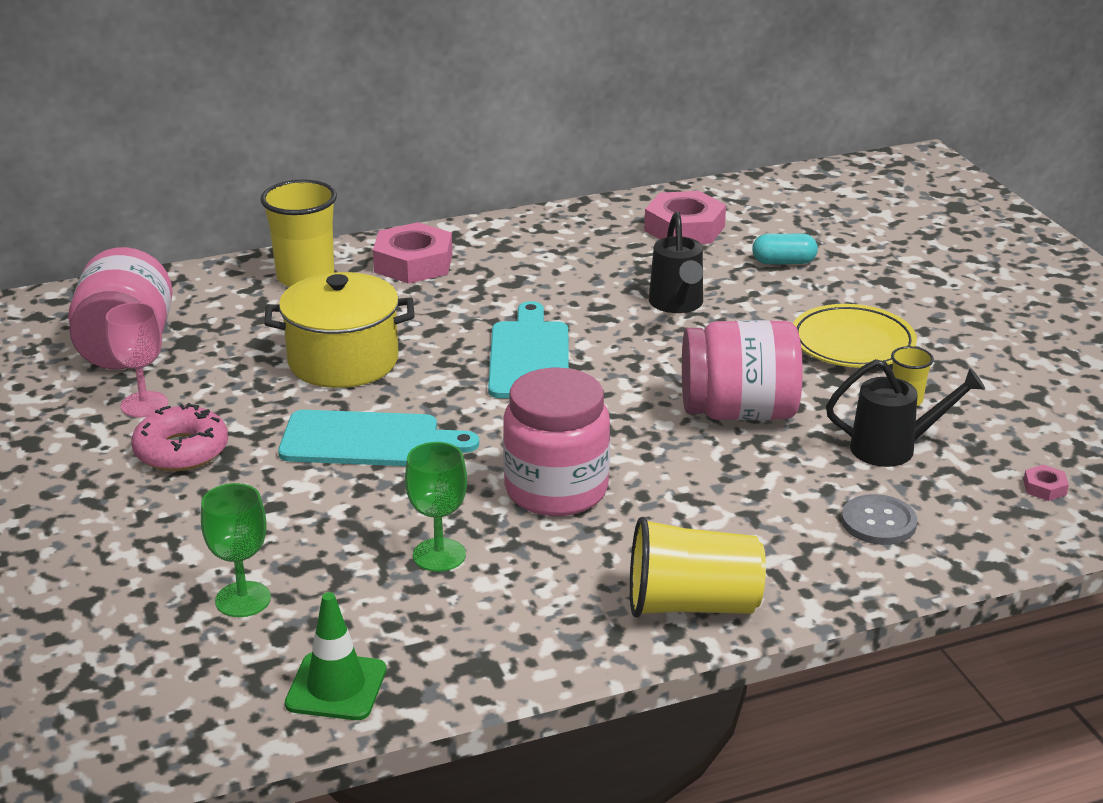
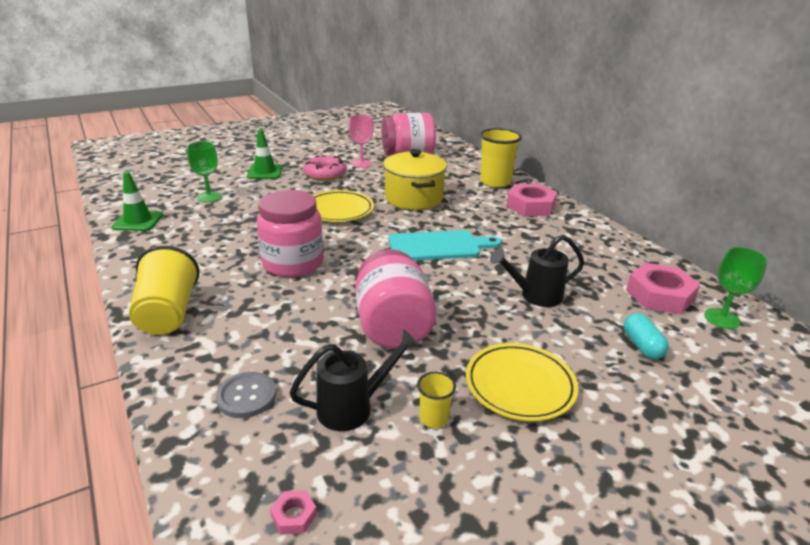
camera: 80 degrees right, 0 degrees up
turquoise cutting board [278,410,479,466] -> yellow plate [313,190,374,222]
green goblet [405,442,467,572] -> green goblet moved to [704,247,767,329]
black watering can [826,359,985,467] -> black watering can turned 105 degrees counterclockwise [289,330,419,431]
none -> green traffic cone [247,129,283,179]

